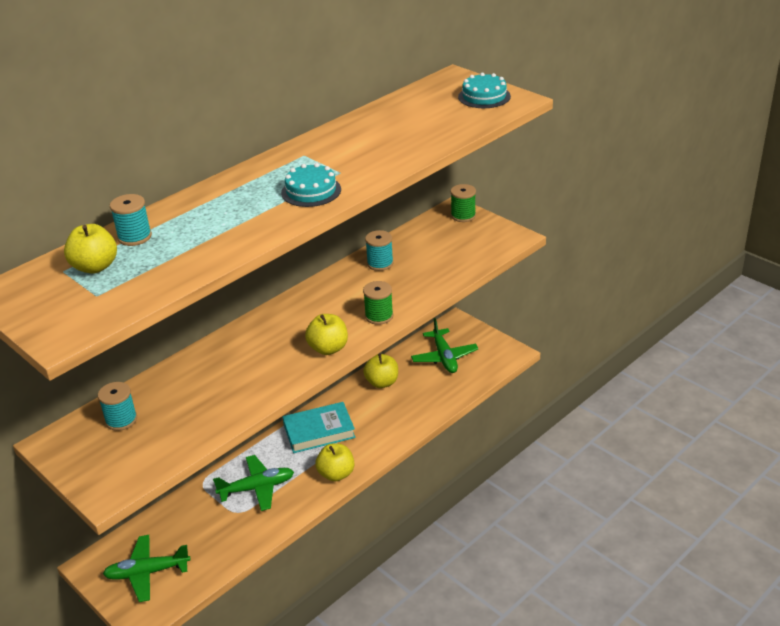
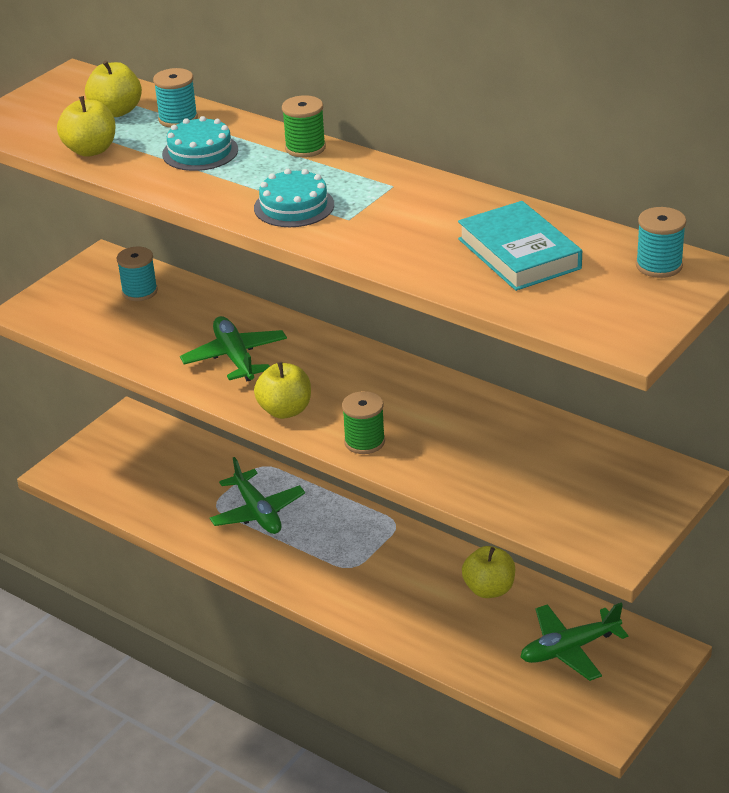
camera: 80 degrees right, 0 degrees up
green plane [103,535,191,602] -> green plane moved to [180,316,287,381]
turquoise book [283,402,356,453] -> turquoise book moved to [458,201,582,291]
yellow apple [315,444,354,482] -> yellow apple moved to [57,96,115,157]
turquoise spool [365,230,393,271] -> turquoise spool moved to [636,207,686,278]
green spool [450,184,476,222] -> green spool moved to [282,95,326,158]
turquoise cake [458,73,511,108] -> turquoise cake moved to [162,116,238,171]

